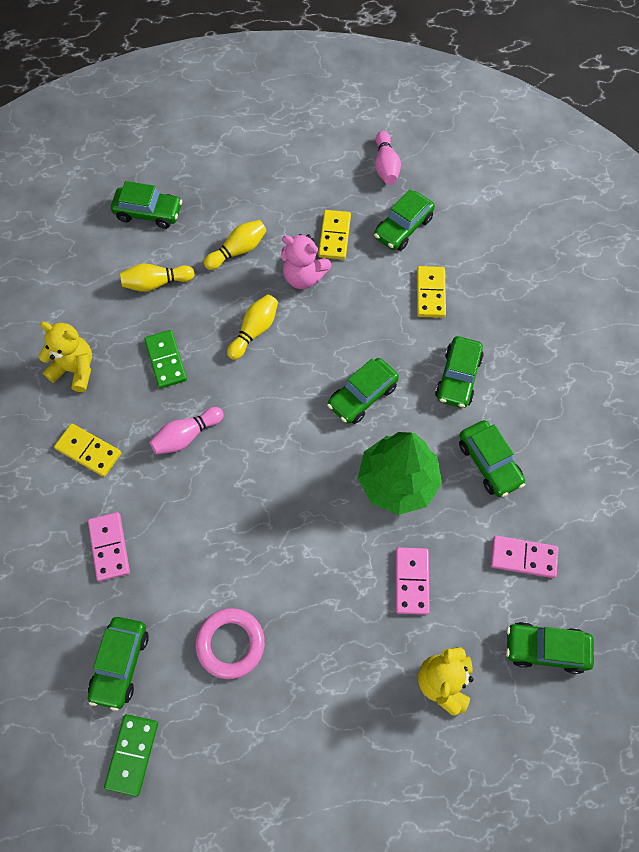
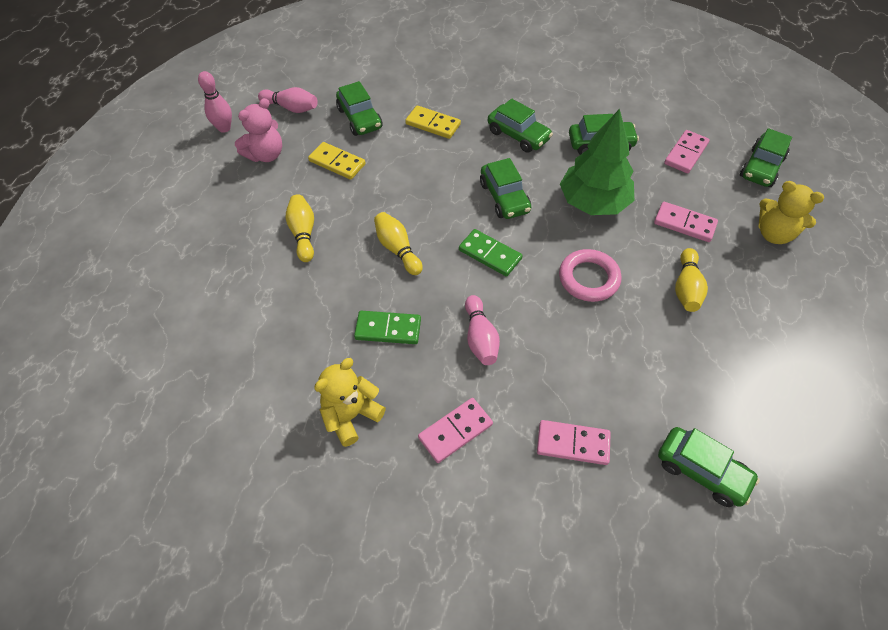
camera: 65 degrees left, 10 degrees down
yellow domino [54,424,121,477] -> pink domino [418,398,493,463]
green domino [104,714,158,797] -> green domino moved to [459,229,522,277]
green car [111,181,182,229] -> none
yellow bowling pin [120,264,195,292] -> yellow bowling pin moved to [675,248,708,312]
pink ring [196,608,265,679] -> pink ring moved to [559,249,621,302]
pink teddy bear [281,234,332,289] -> pink teddy bear moved to [235,98,282,162]
none -> pink bowling pin [198,71,232,133]

